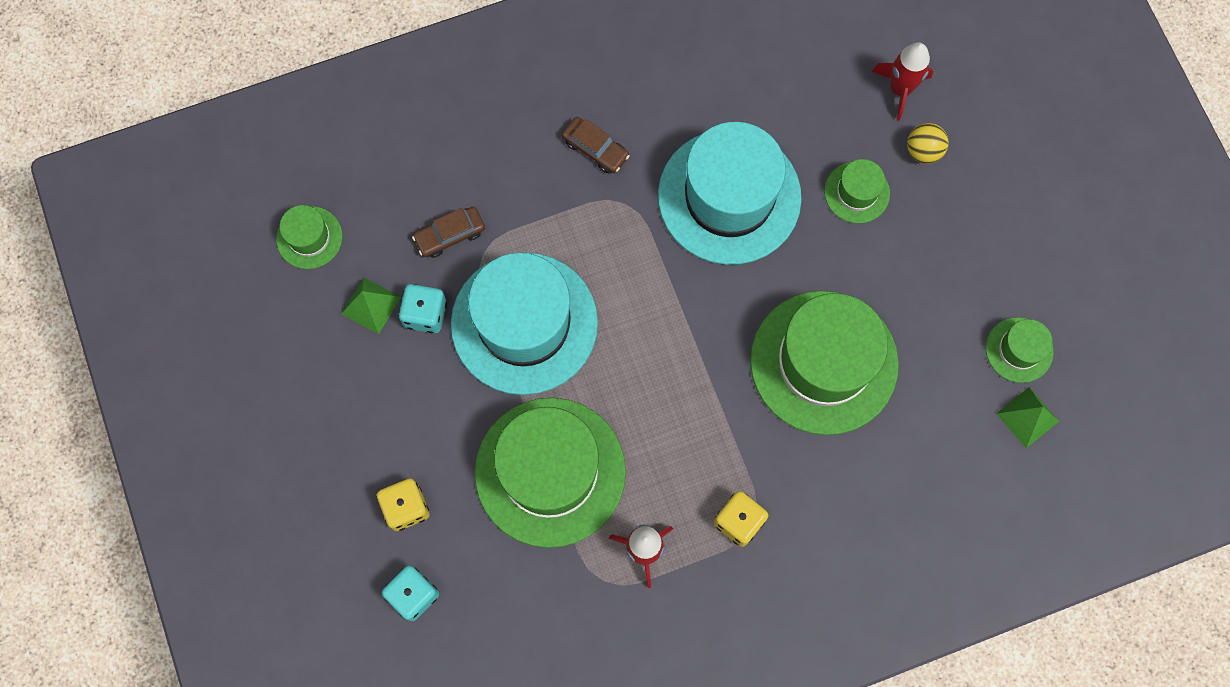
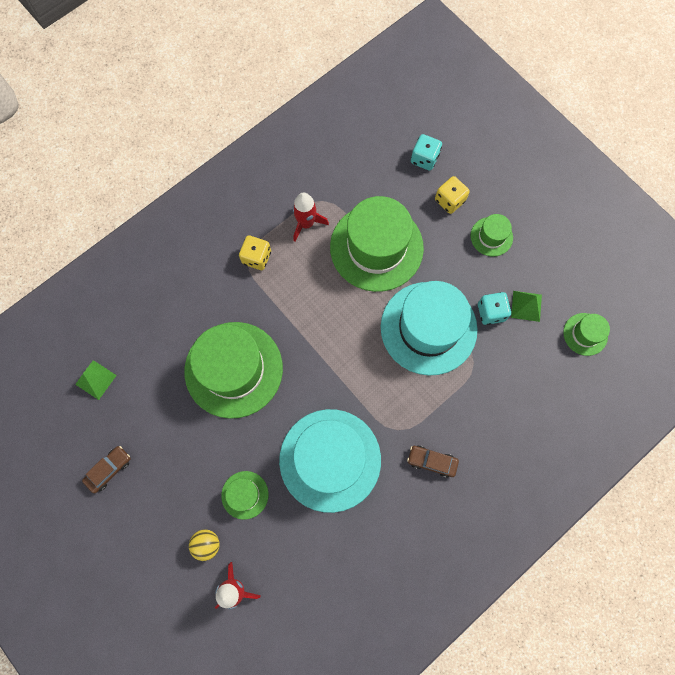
camera: 160 degrees right, 0 degrees up
brown car [412,207,485,258] -> brown car moved to [82,446,131,493]
green hat [986,317,1053,383] -> green hat moved to [471,214,513,257]

